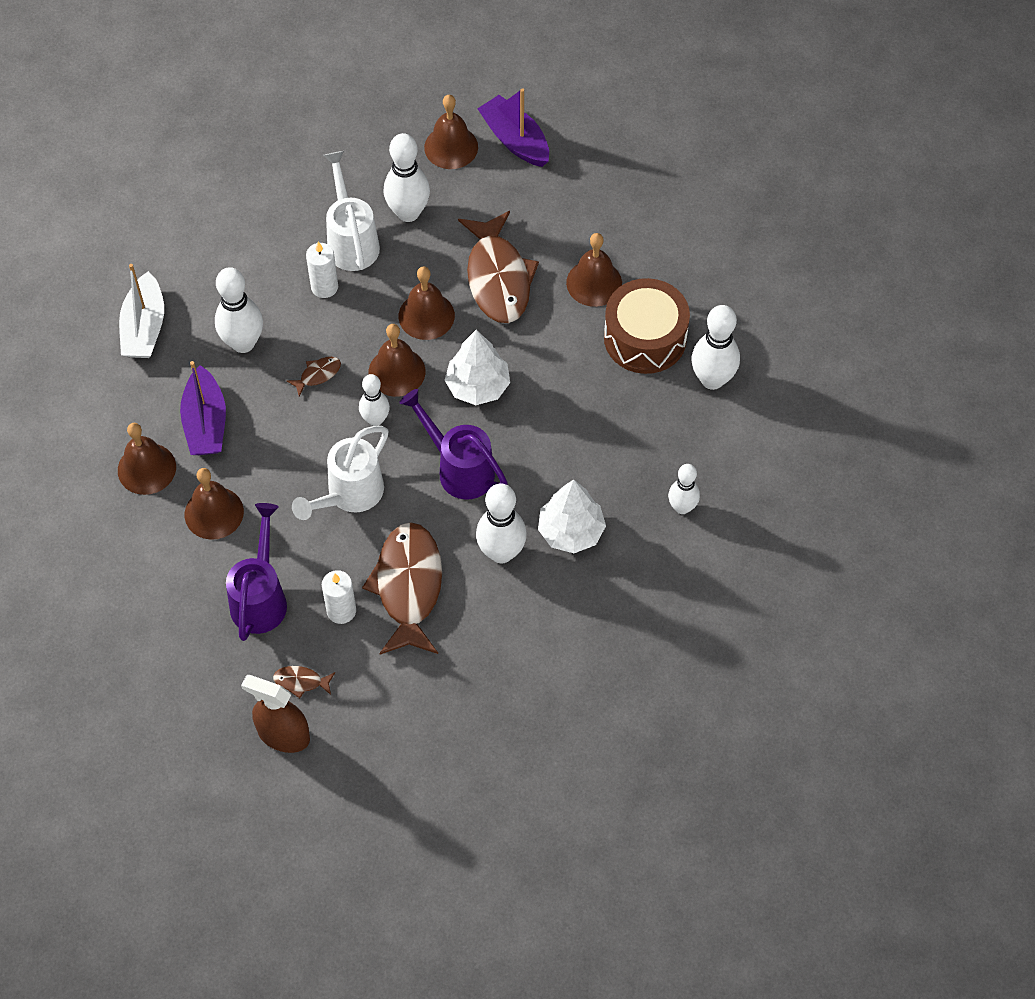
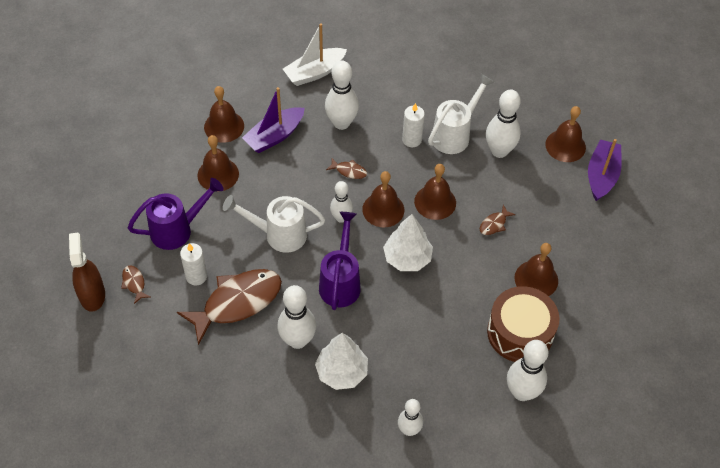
camera: 55 degrees right, 5 degrees down
brown fish [458,211,539,323] -> brown fish [480,205,516,235], size x0.42

